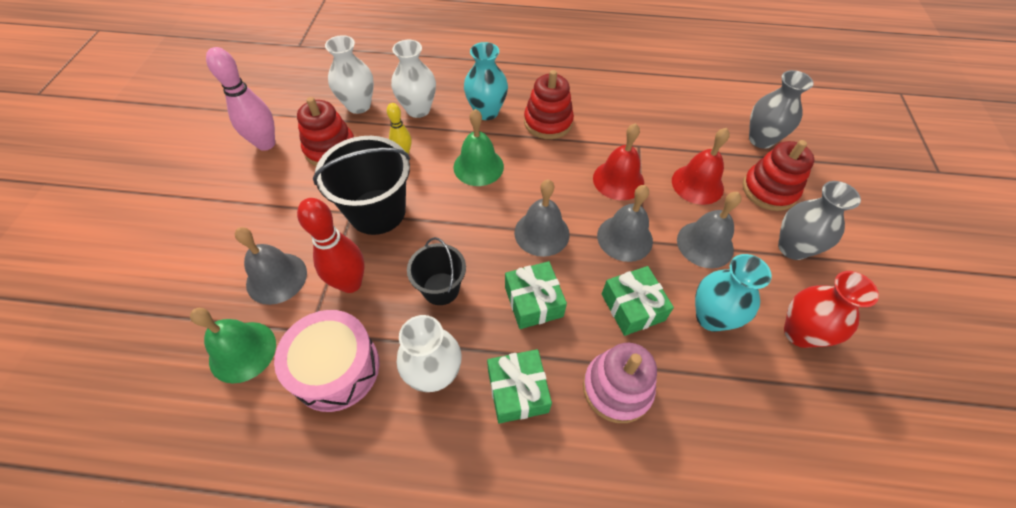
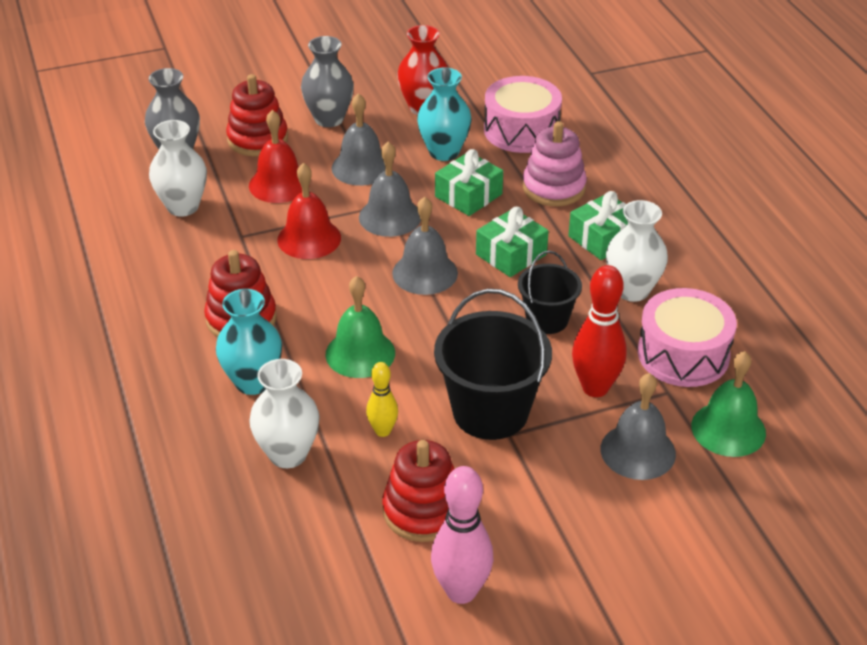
camera: 115 degrees left, 15 degrees down
white vase [325,35,374,114] -> white vase moved to [149,120,207,217]
none -> pink drum [484,76,562,153]

